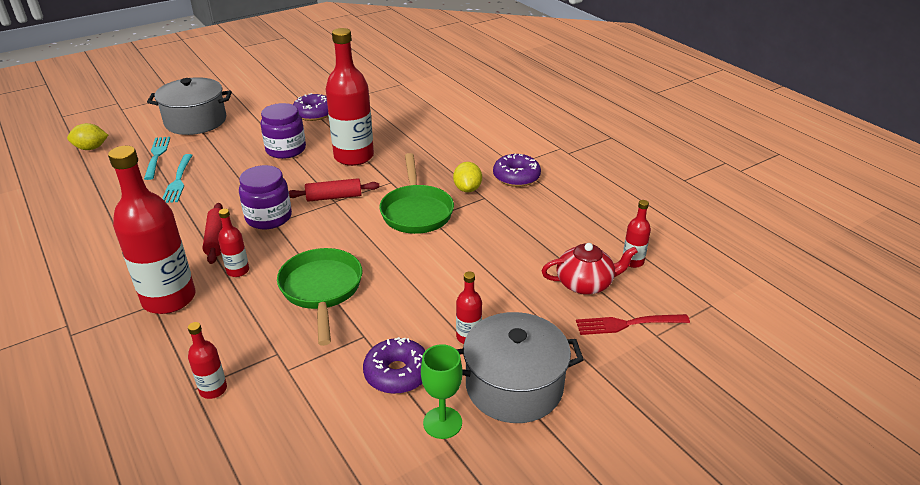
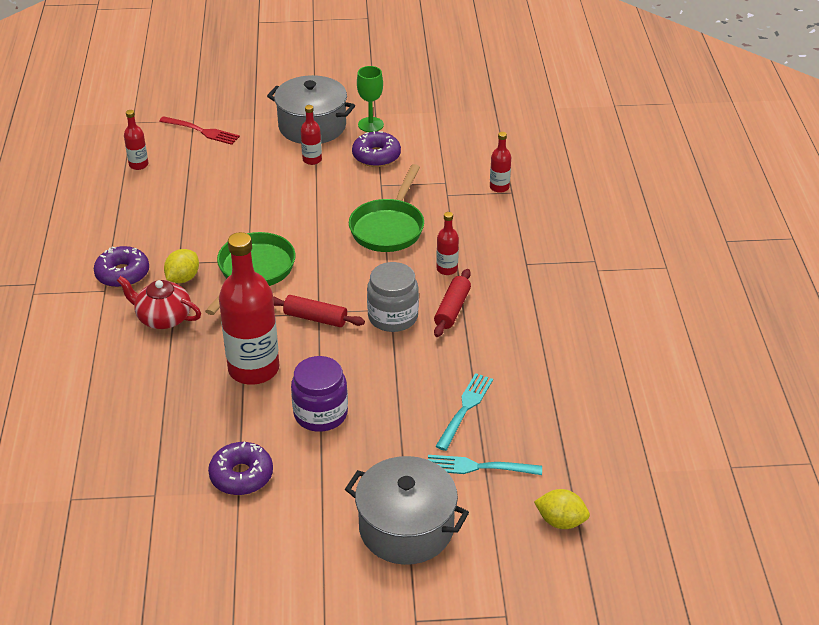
camera: 150 degrees left, 5 degrees up
red bottle [108,146,195,314] -> none
turquoise fork [144,137,170,180] -> turquoise fork turned 75 degrees clockwise [428,455,542,475]
purple jar [239,165,292,229] -> grey jar [367,262,419,332]
red teapot [542,243,638,295] -> red teapot moved to [117,276,201,329]

